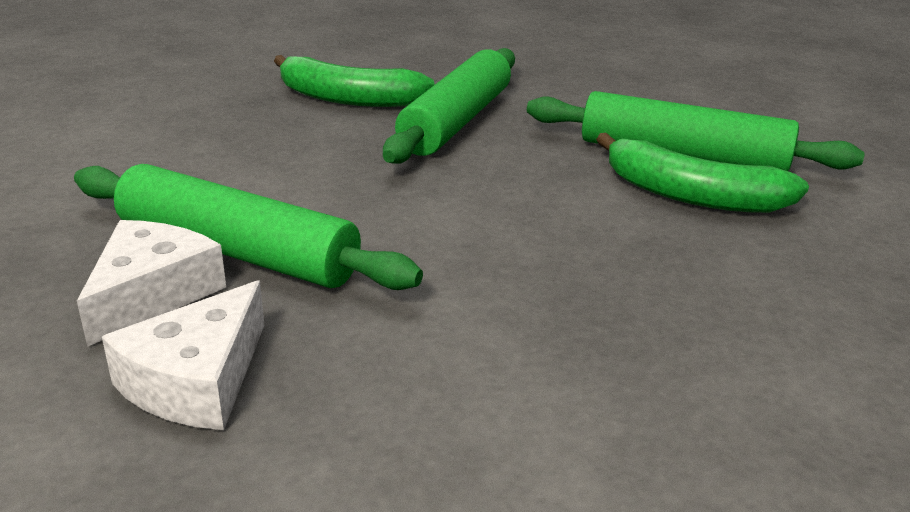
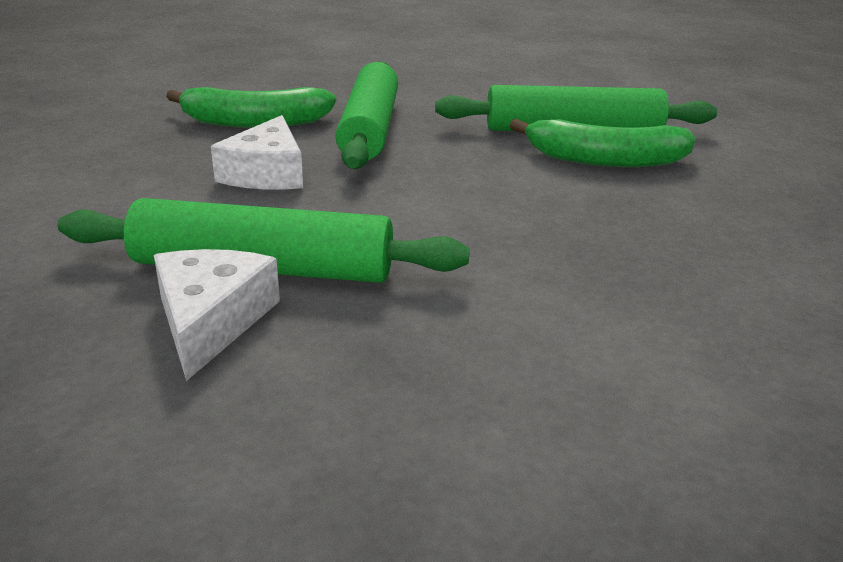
camera: 20 degrees left, 0 degrees up
white cheese [102,281,264,430] -> white cheese moved to [211,115,303,190]

